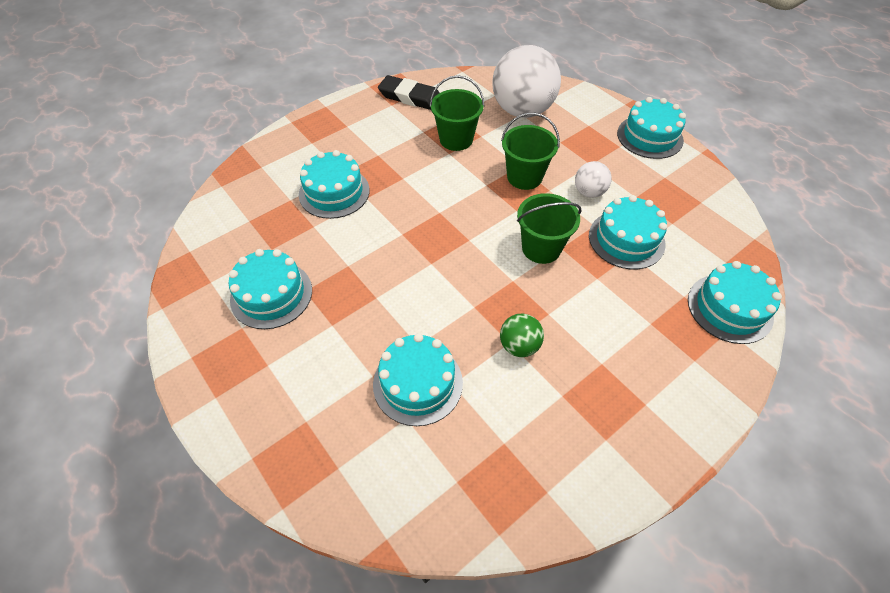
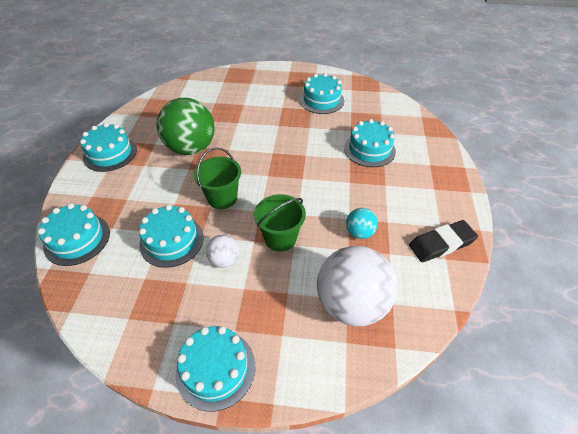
camera: 135 degrees right, 5 degrees down
turquoise cake [373,333,463,426] -> turquoise cake moved to [80,123,137,172]
green bucket [430,75,484,151] -> turquoise ball [346,208,378,239]
green ball [500,314,544,357] -> green ball [157,98,215,155], size x2.11

